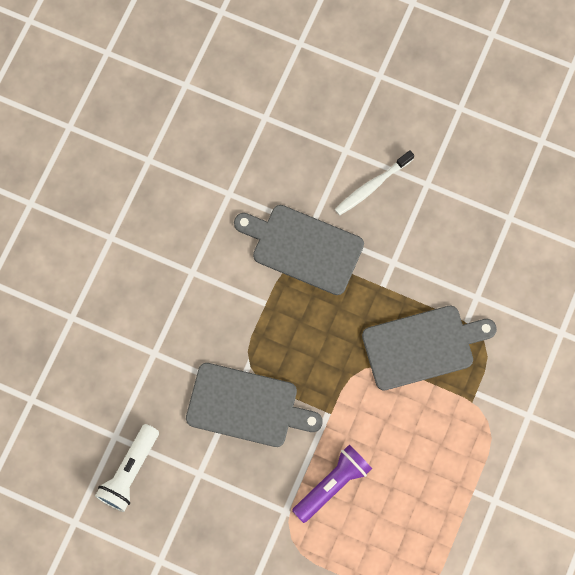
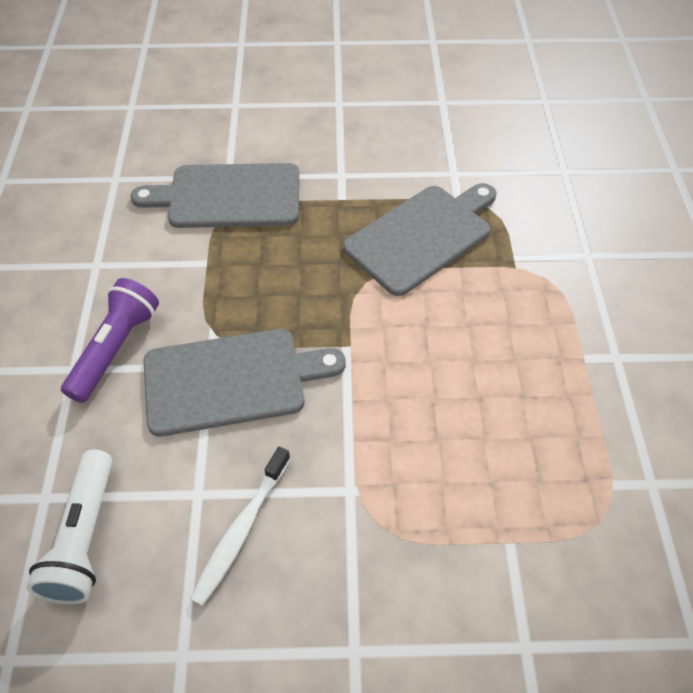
camera: 25 degrees left, 20 degrees down
purple flashlight [292,445,372,523] -> purple flashlight moved to [61,278,159,403]
white toothbrush [335,150,414,215] -> white toothbrush moved to [190,447,290,606]

